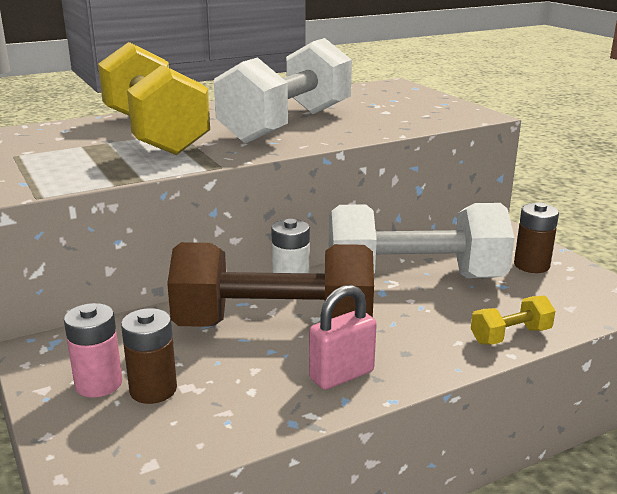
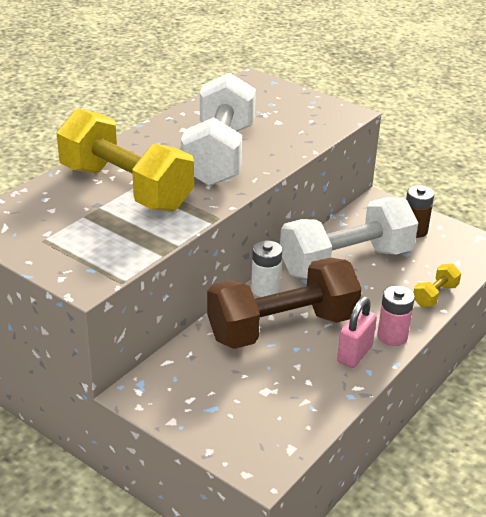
camera: 25 degrees left, 10 degrees up
pink battery [64,303,122,398] -> pink battery moved to [377,286,415,346]
brown battery [121,308,177,404] -> none

